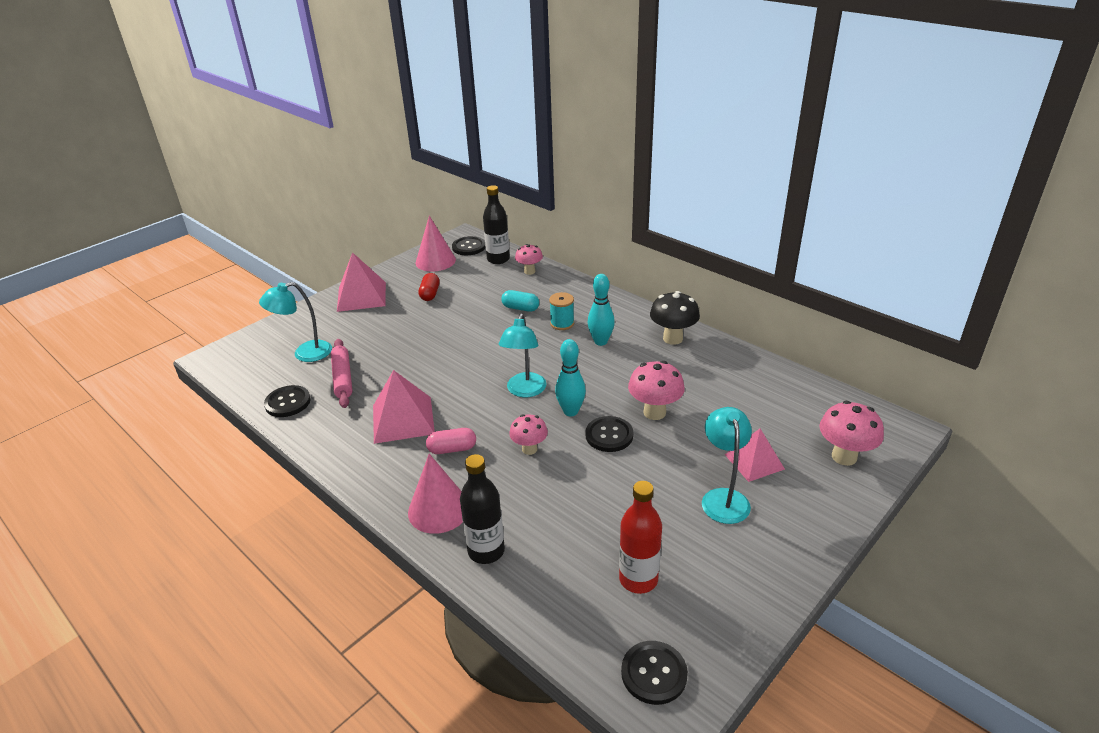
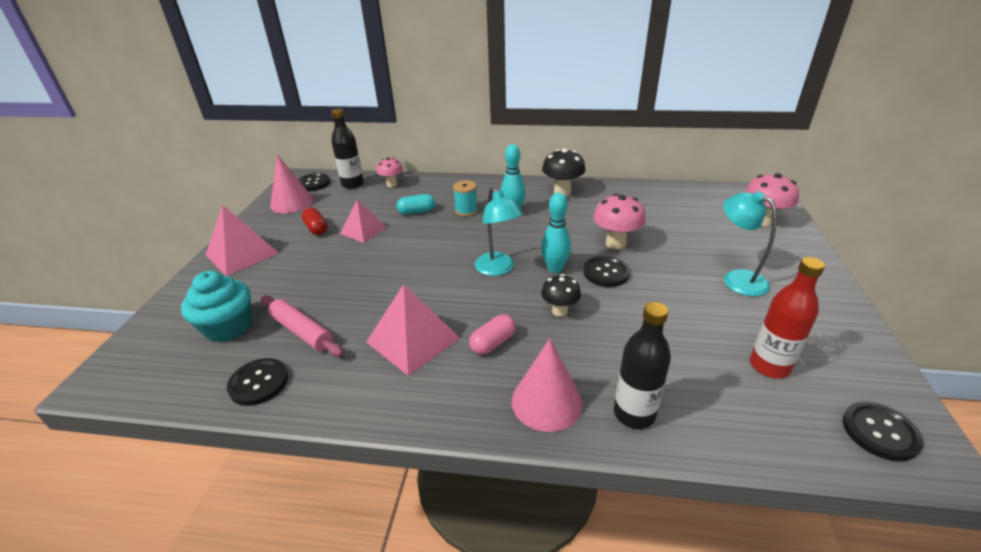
camera: 35 degrees left, 0 degrees up
turquoise lamp [259,282,332,362] -> turquoise cupcake [181,271,251,342]
pink mushroom [509,414,548,455] -> black mushroom [541,274,581,317]
pink pyramid [725,429,785,482] -> pink pyramid moved to [340,200,387,243]

